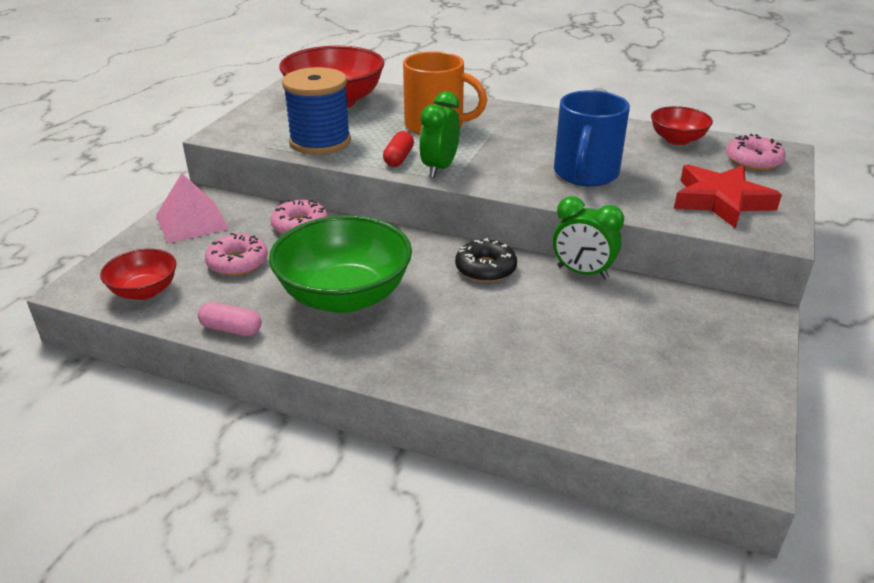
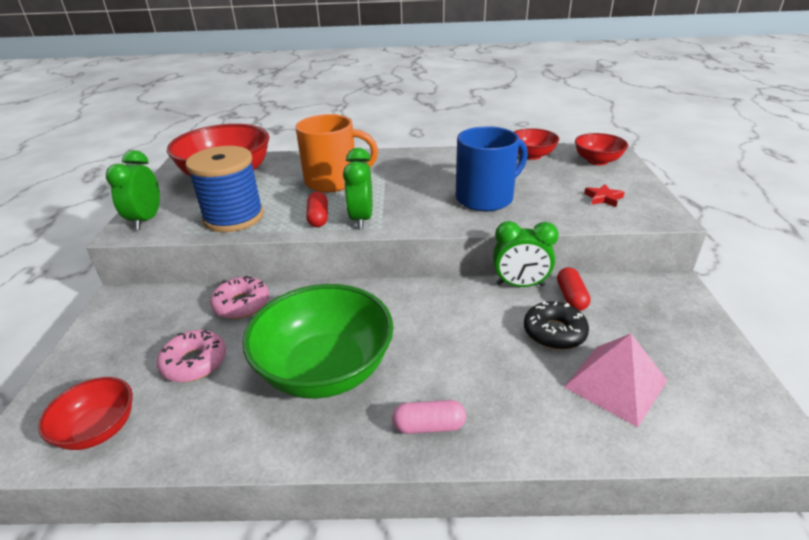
camera: 20 degrees left, 0 degrees up
pink pyramid [156,173,229,243] -> pink pyramid moved to [564,334,668,427]
pink capsule [198,302,262,336] -> pink capsule moved to [392,400,466,434]
black donut [455,238,517,282] -> black donut moved to [524,301,589,350]
blue mug [554,90,630,186] -> blue mug turned 120 degrees counterclockwise [456,126,528,211]
red star [674,164,782,229] -> red star [584,184,625,207], size x0.45
pink donut [726,134,786,170] -> red bowl [575,133,628,165]
none -> green clock [106,150,160,230]
none -> red capsule [557,267,591,311]

